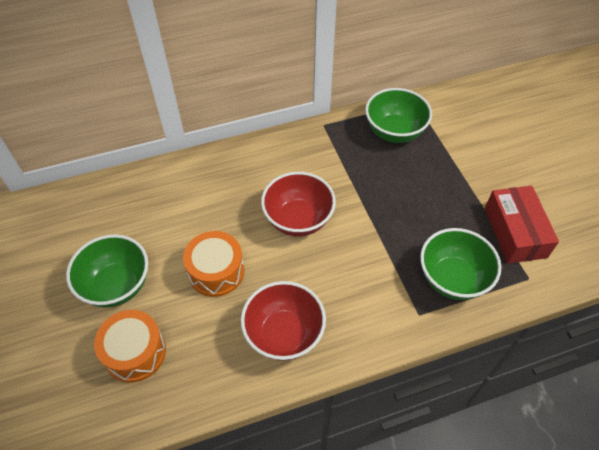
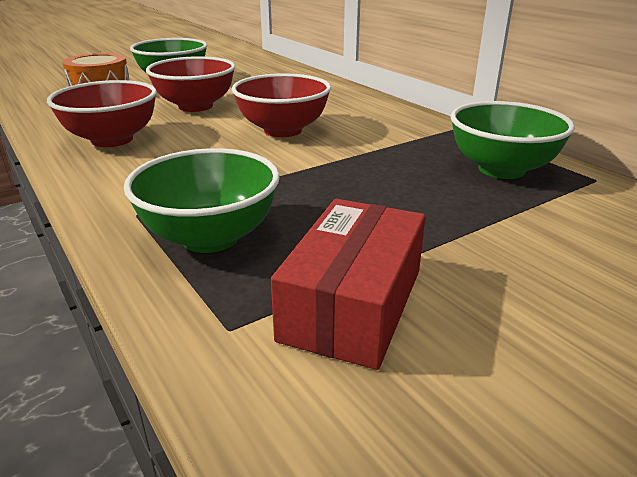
camera: 75 degrees right, 25 degrees down
orange drum [183,231,244,297] -> red bowl [146,56,235,112]
red box [485,186,559,264] -> red box turned 45 degrees counterclockwise [271,199,425,370]

